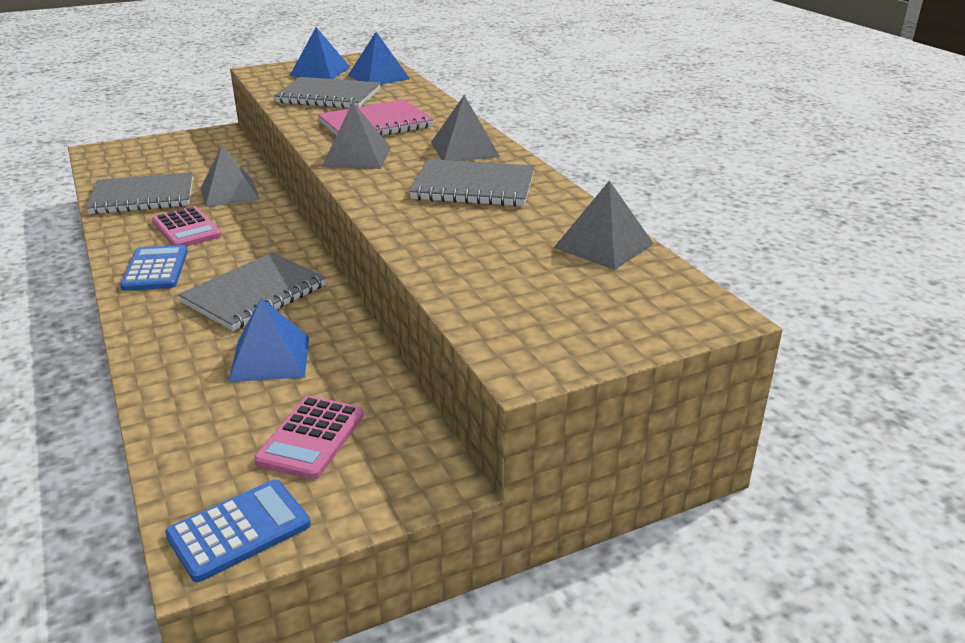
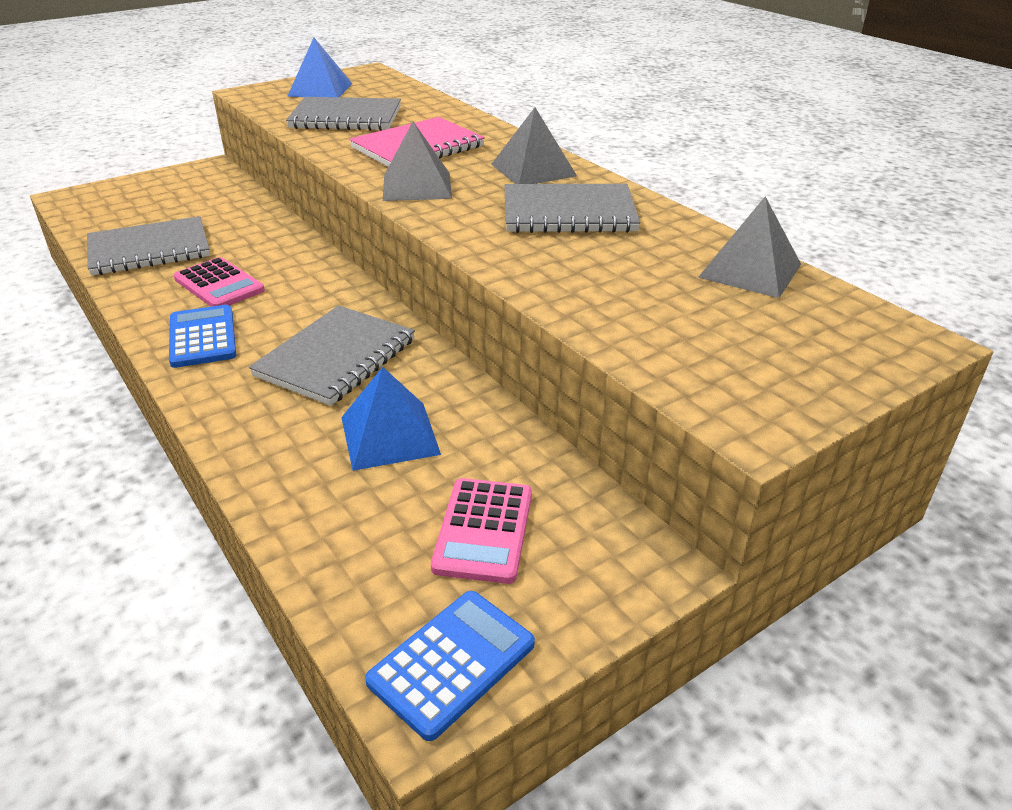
camera: 10 degrees left, 5 degrees up
grey pyramid [201,146,260,207] -> none
blue pyramid [348,32,410,85] -> none

